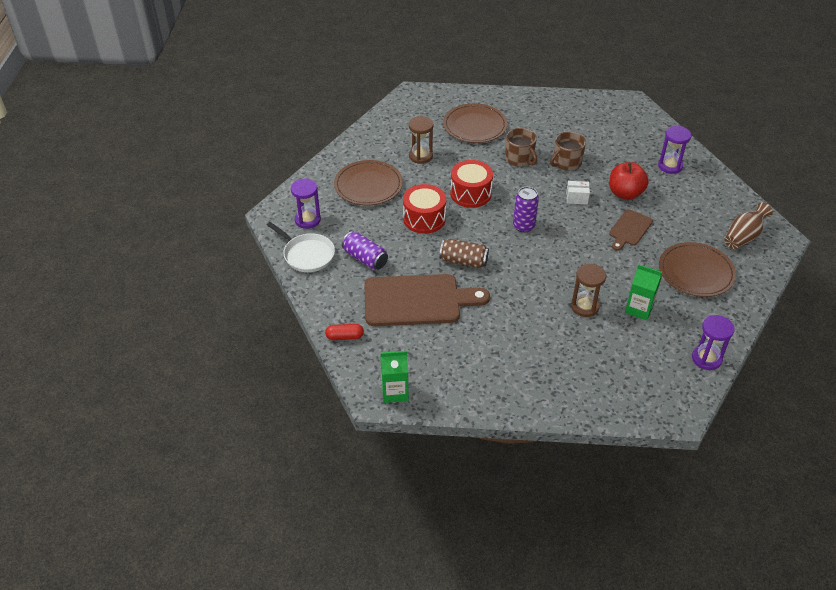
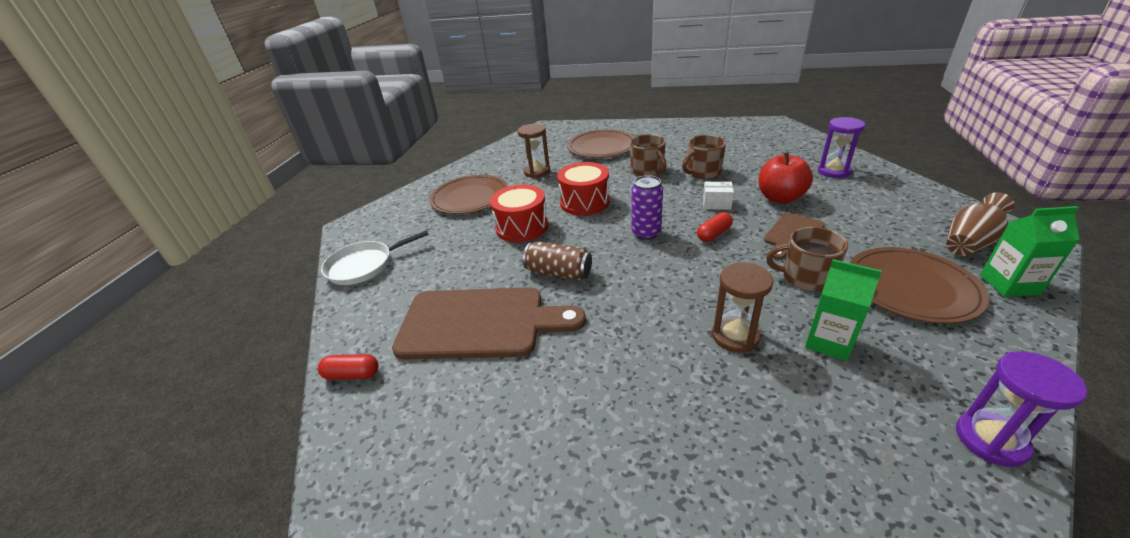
camera: 10 degrees right, 10 degrees down
white pan [267,222,335,272] -> white pan turned 105 degrees clockwise [321,230,429,285]
purple hourglass [291,179,321,229] -> none
purple can [342,231,388,270] -> none
green carton [380,351,409,403] -> green carton moved to [980,206,1080,297]
none -> red capsule [697,212,733,242]
none -> brown mug [766,227,848,291]

